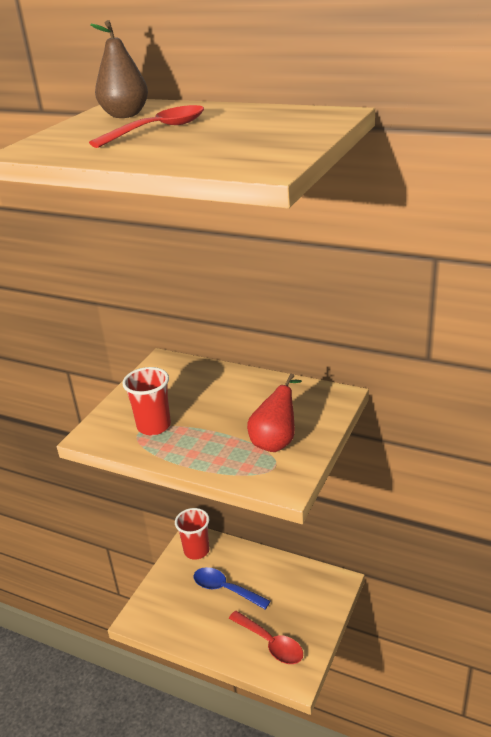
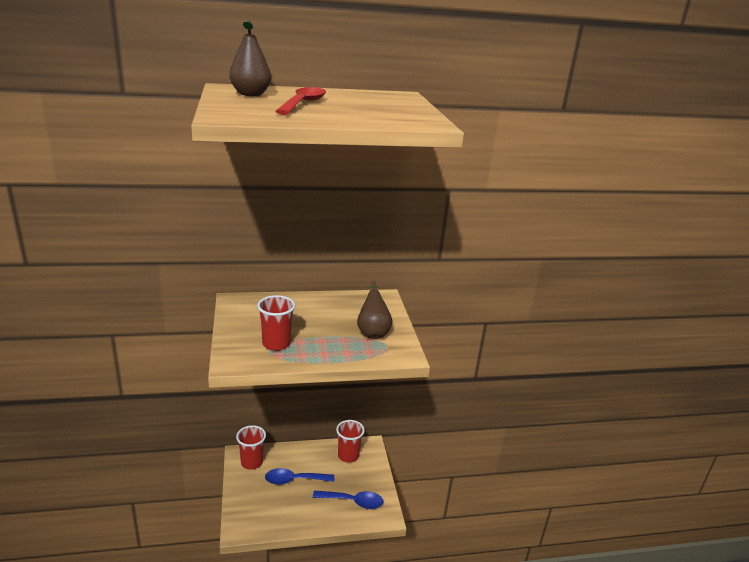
camera: 40 degrees left, 5 degrees down
red spoon [229,611,303,664] -> blue spoon [312,491,384,509]
red pear [247,373,302,452] -> brown pear [357,281,393,339]
none -> red cup [336,420,365,463]

